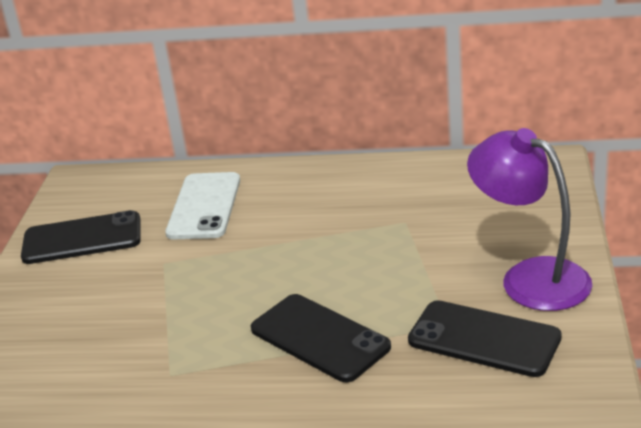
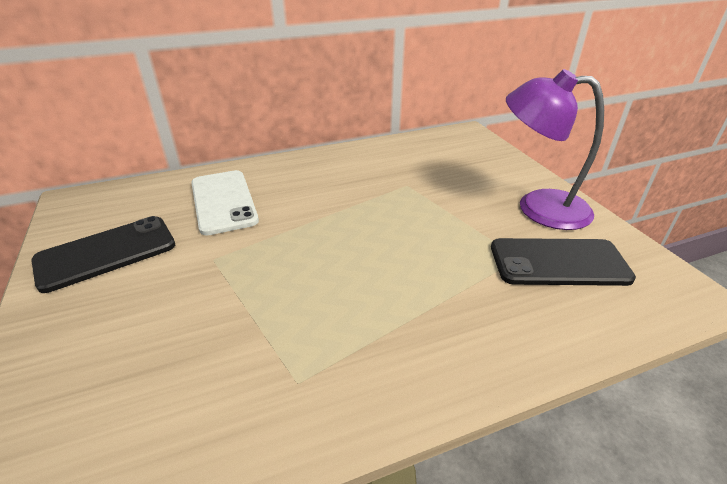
camera: 30 degrees left, 5 degrees up
black phone [251,294,391,382] -> none

